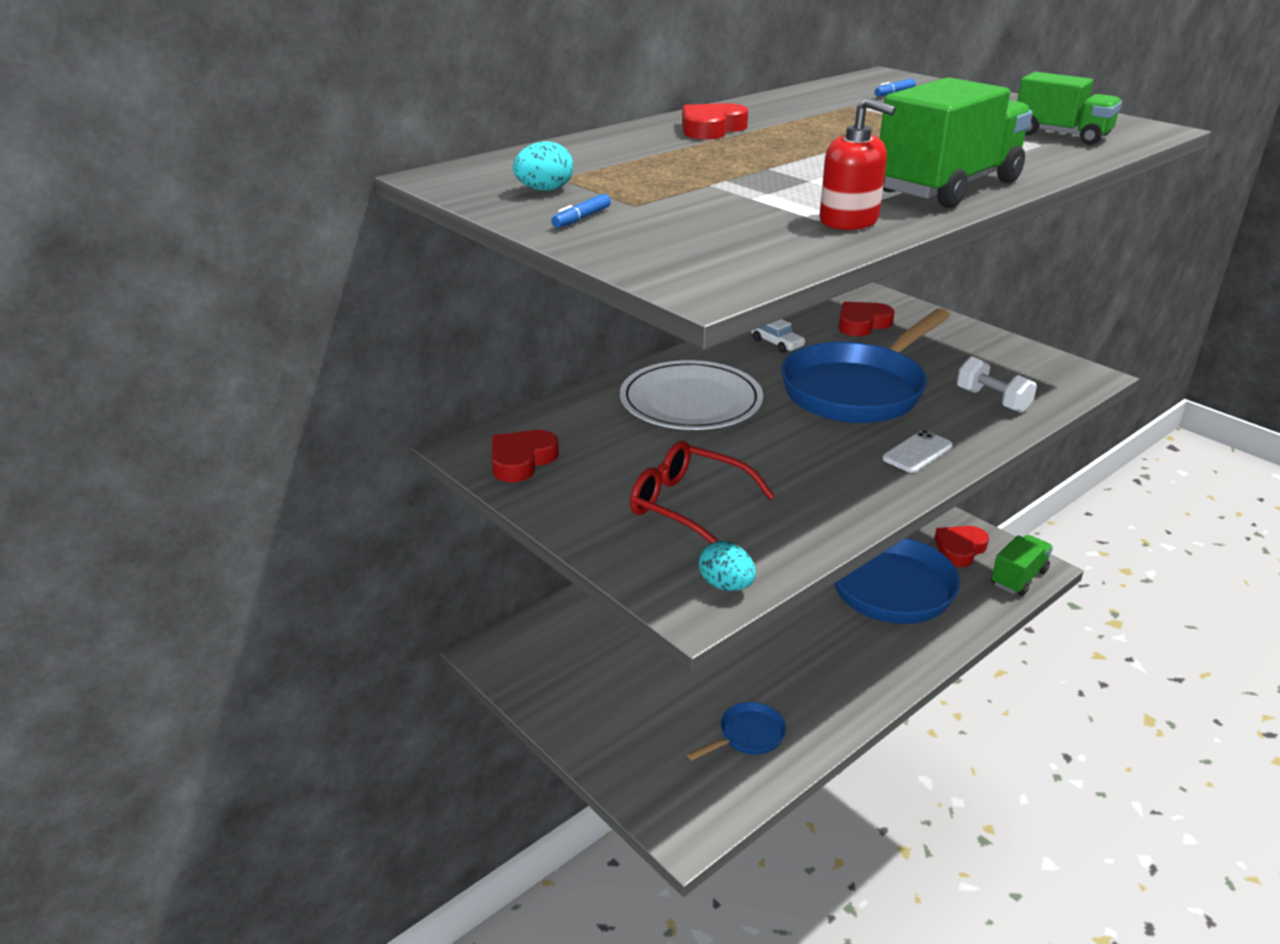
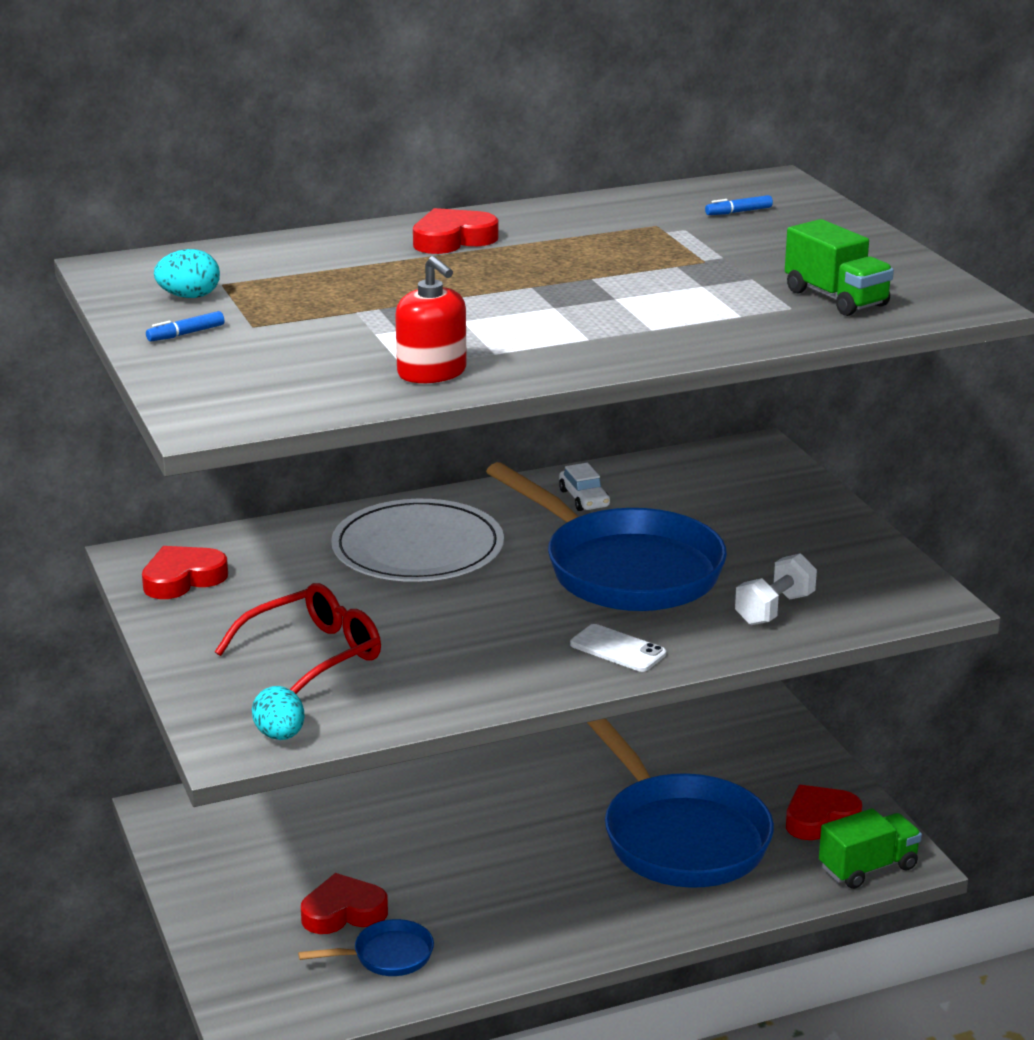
camera: 20 degrees right, 5 degrees down
red glasses [630,441,775,543] -> red glasses turned 90 degrees clockwise [215,583,381,694]
blue pan [781,308,950,423] -> blue pan turned 105 degrees counterclockwise [486,462,727,611]
red heart [839,302,895,336] -> red heart moved to [301,873,388,934]
green truck [880,77,1032,208] -> none
white phone [882,430,953,473] -> white phone turned 60 degrees clockwise [570,624,666,672]
white dumbbell [957,356,1037,413] -> white dumbbell turned 60 degrees clockwise [735,553,817,625]

